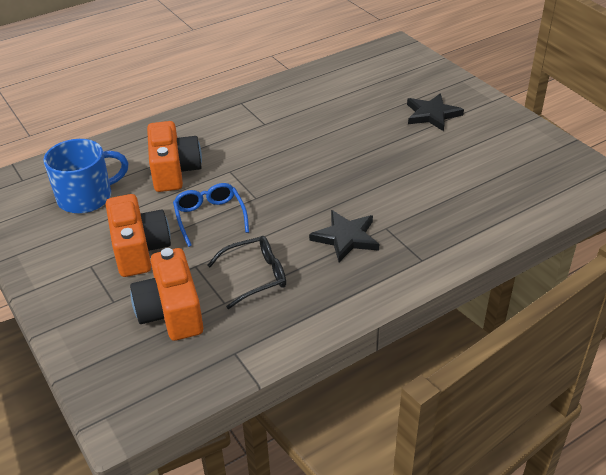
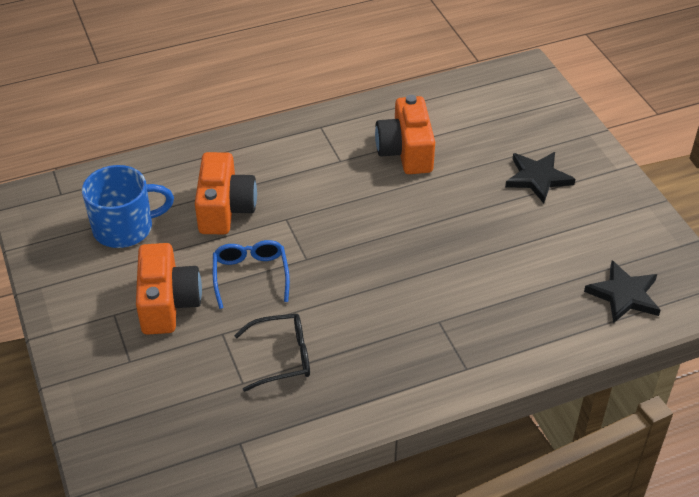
camera: 10 degrees right, 5 degrees up
orange camera [130,248,203,341] -> orange camera moved to [375,95,435,174]
black star [309,210,379,262] -> black star moved to [584,260,660,323]

